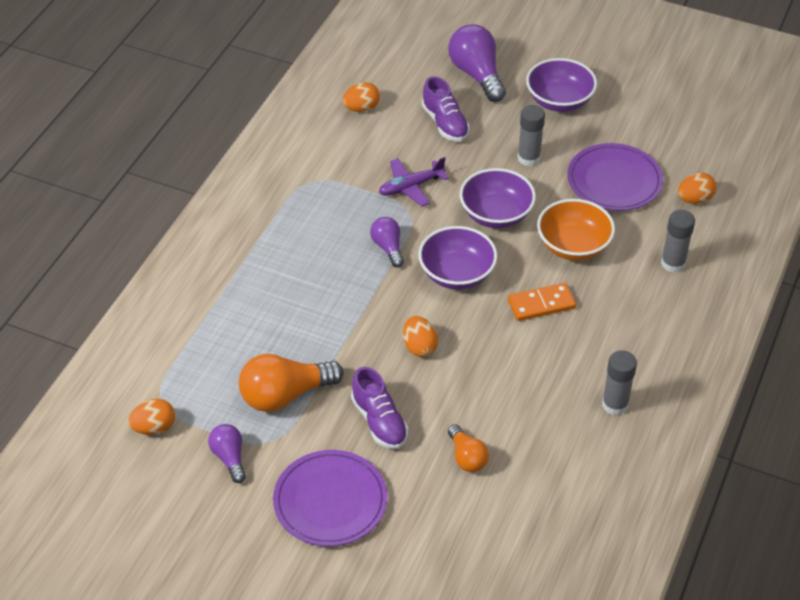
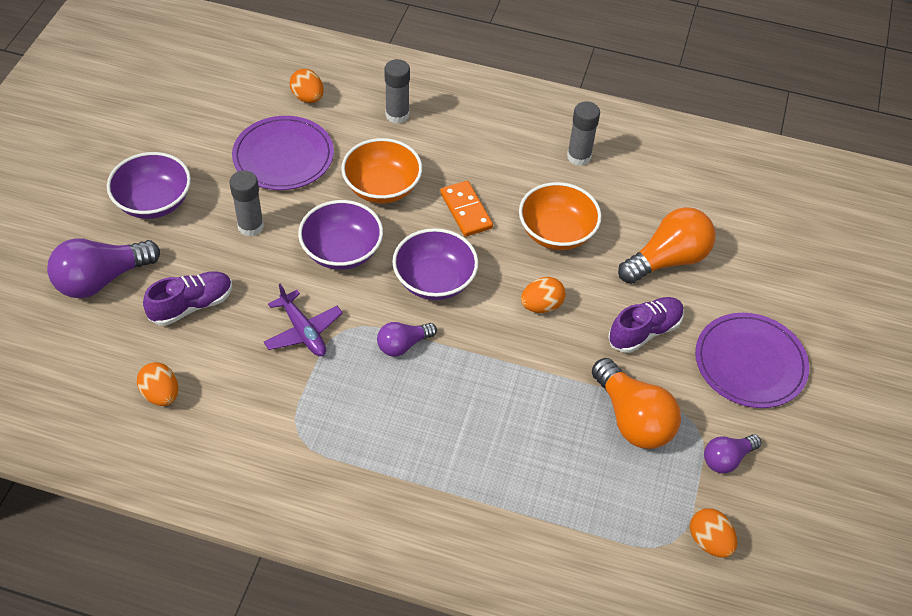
camera: 100 degrees left, 5 degrees up
orange light bulb [448,424,489,472] -> orange light bulb [618,207,716,284], size x1.76
none -> orange bowl [519,182,602,250]

